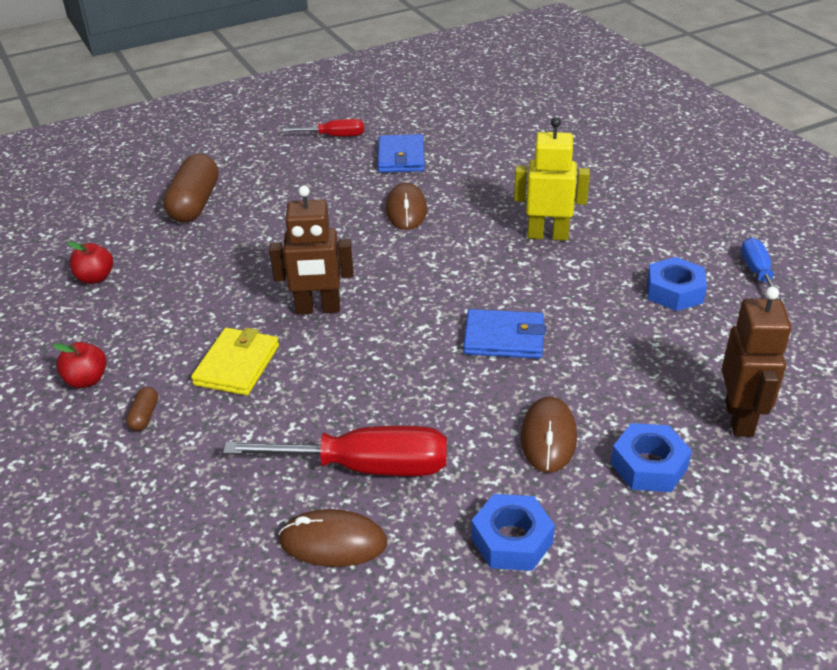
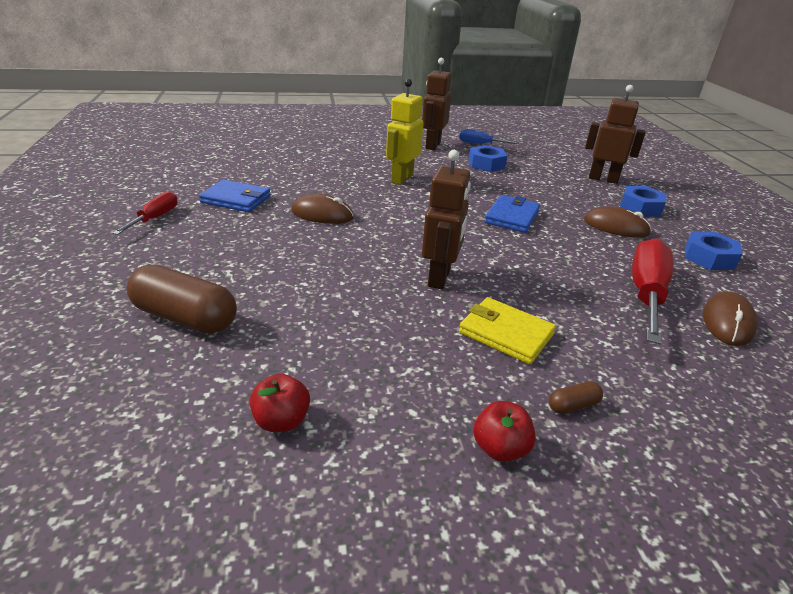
camera: 75 degrees left, 5 degrees down
brown capsule [126,387,158,431] -> brown capsule turned 45 degrees counterclockwise [549,381,603,414]
none -> brown robot [422,58,452,150]

